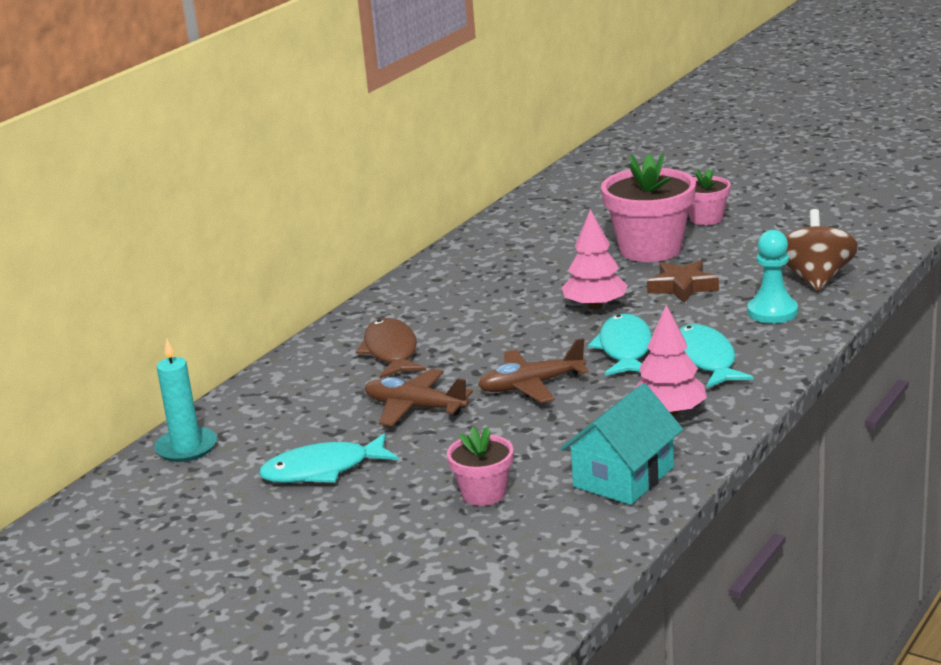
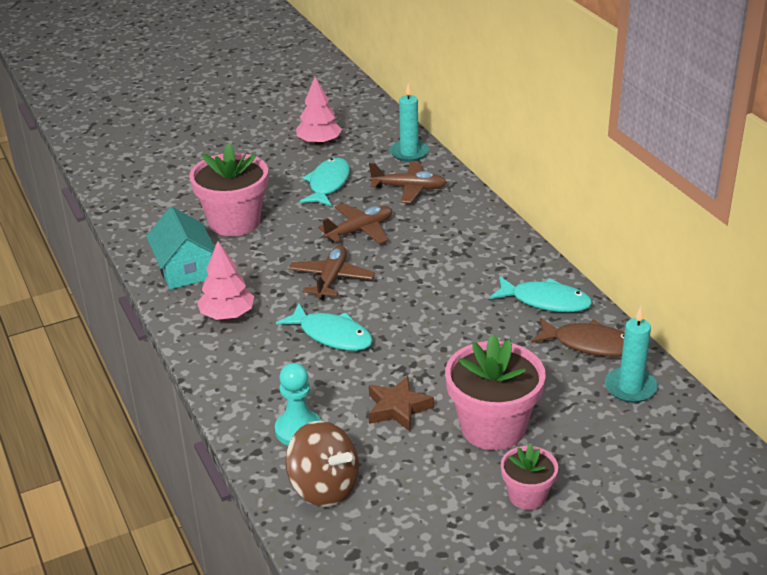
camera: 120 degrees right, 10 degrees up
brown fish [356,318,426,379] -> brown fish moved to [531,317,625,357]
pink flower pot [447,427,513,506] -> pink flower pot [189,143,268,236], size x1.84
pink tree [562,209,628,310] -> pink tree moved to [296,77,342,145]
turquoise fish [680,324,754,388] -> turquoise fish moved to [490,276,592,312]
none -> brown plane [369,161,447,203]
none -> turquoise candle [605,307,658,403]

